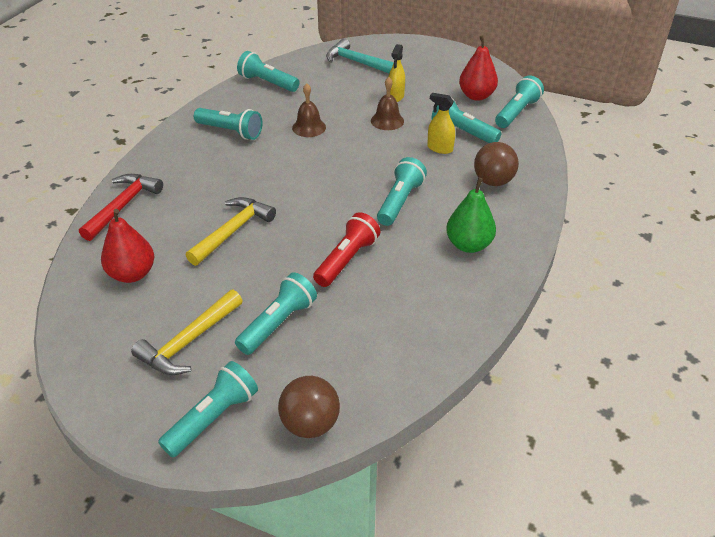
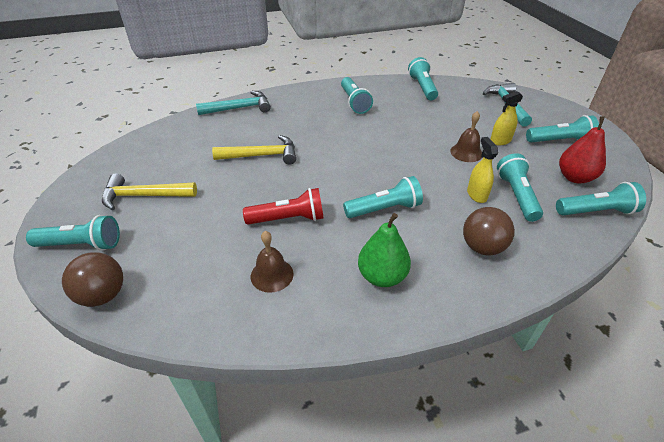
camera: 50 degrees right, 0 degrees up
red hammer [79,174,163,241] -> turquoise hammer [196,91,271,115]
red pear [101,209,155,283] -> none
turquoise flashlight [235,272,317,355] -> turquoise flashlight moved to [526,115,599,143]
brown bell [292,83,326,137] -> brown bell moved to [251,231,294,293]

